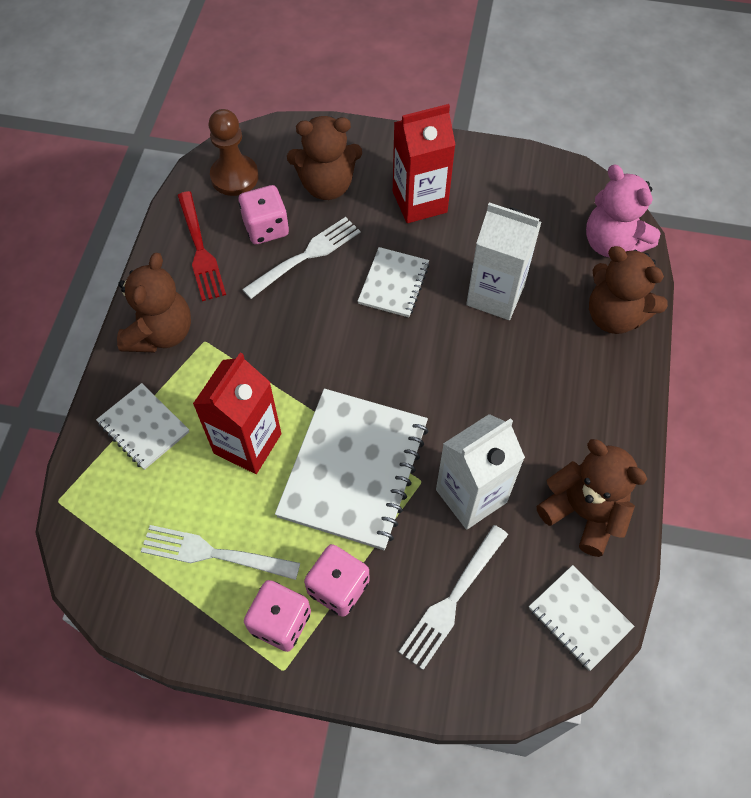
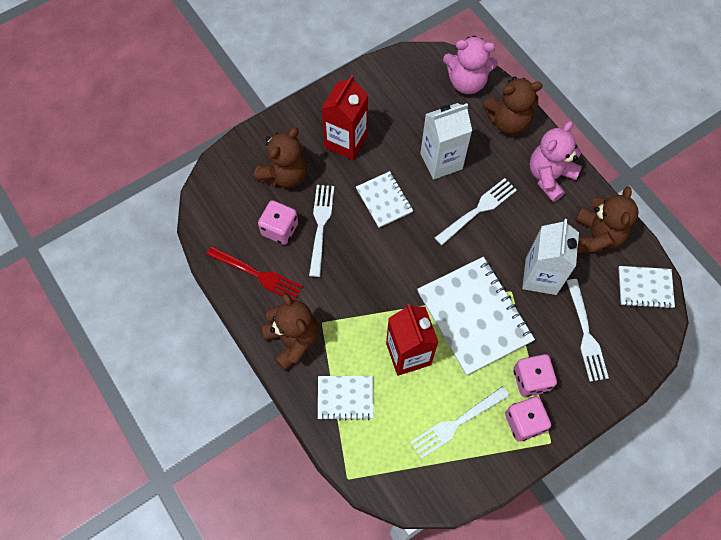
camera: 45 degrees left, 5 degrees up
brown pawn [208,109,259,196] -> none
brown teddy bear [537,439,647,557] -> brown teddy bear turned 105 degrees clockwise [575,186,639,253]
none -> white fork [435,178,517,245]
none -> pink teddy bear [529,121,582,202]

